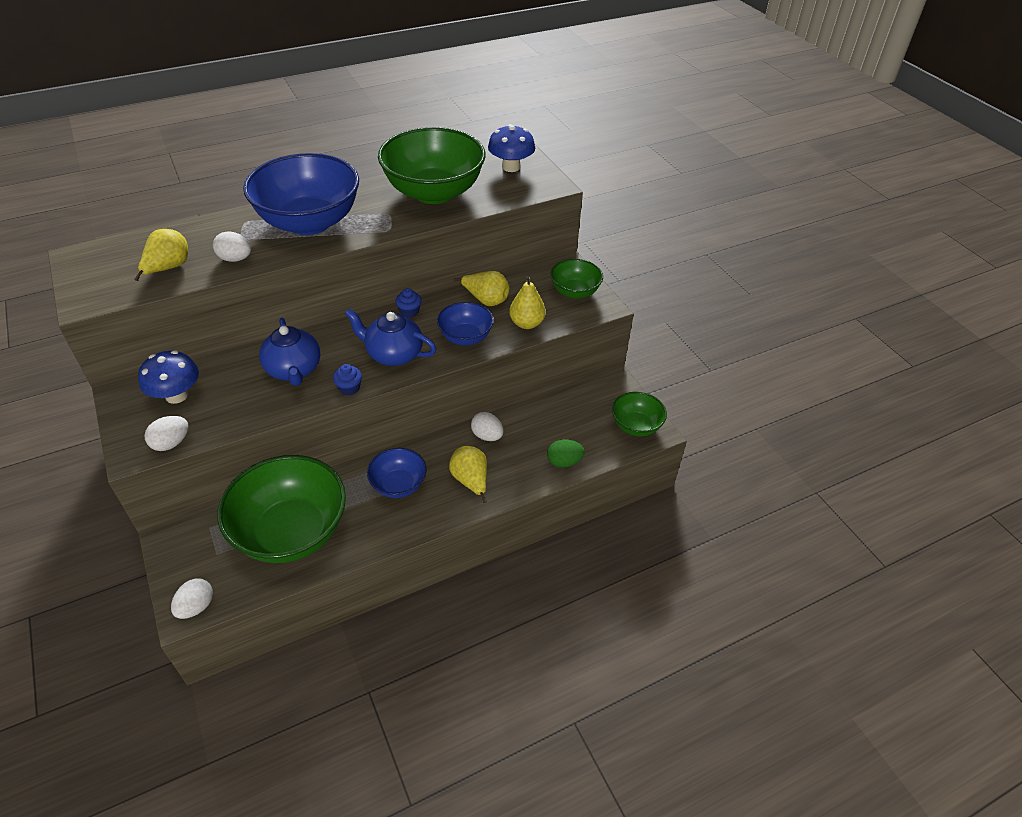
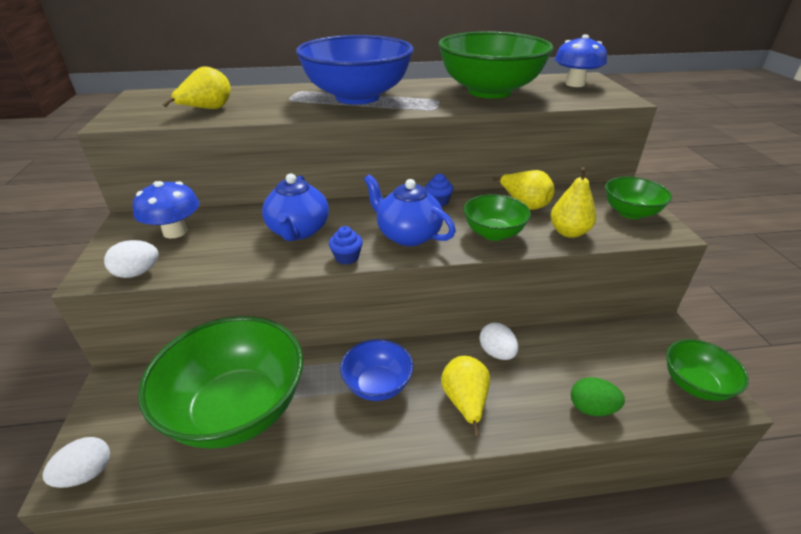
camera: 20 degrees right, 10 degrees down
white egg [213,231,251,262] -> none
blue bowl [437,302,494,346] -> green bowl [464,194,531,241]

